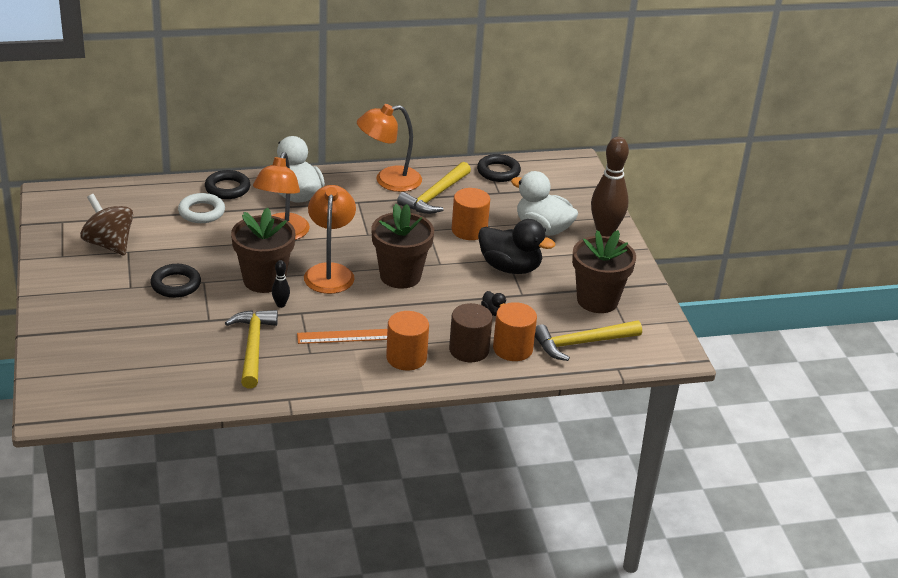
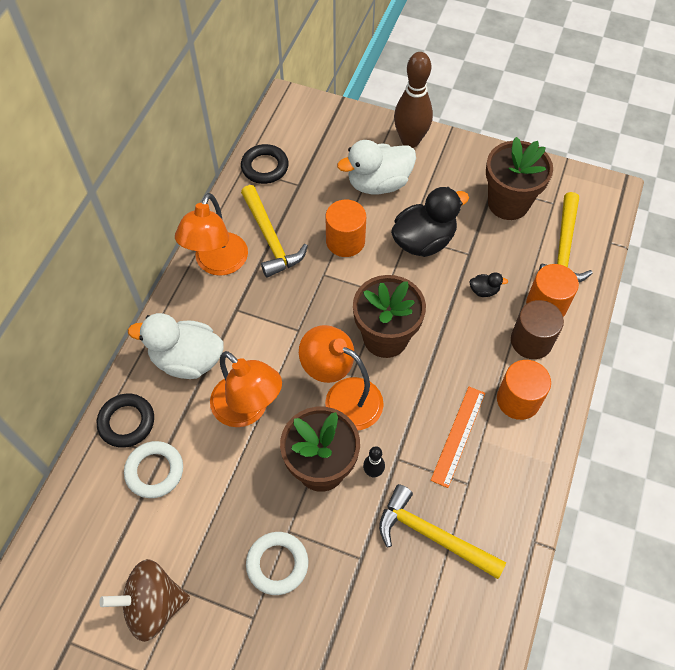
camera: 55 degrees left, 25 degrees up
black ring [150,264,201,298] -> white ring [246,532,308,595]

